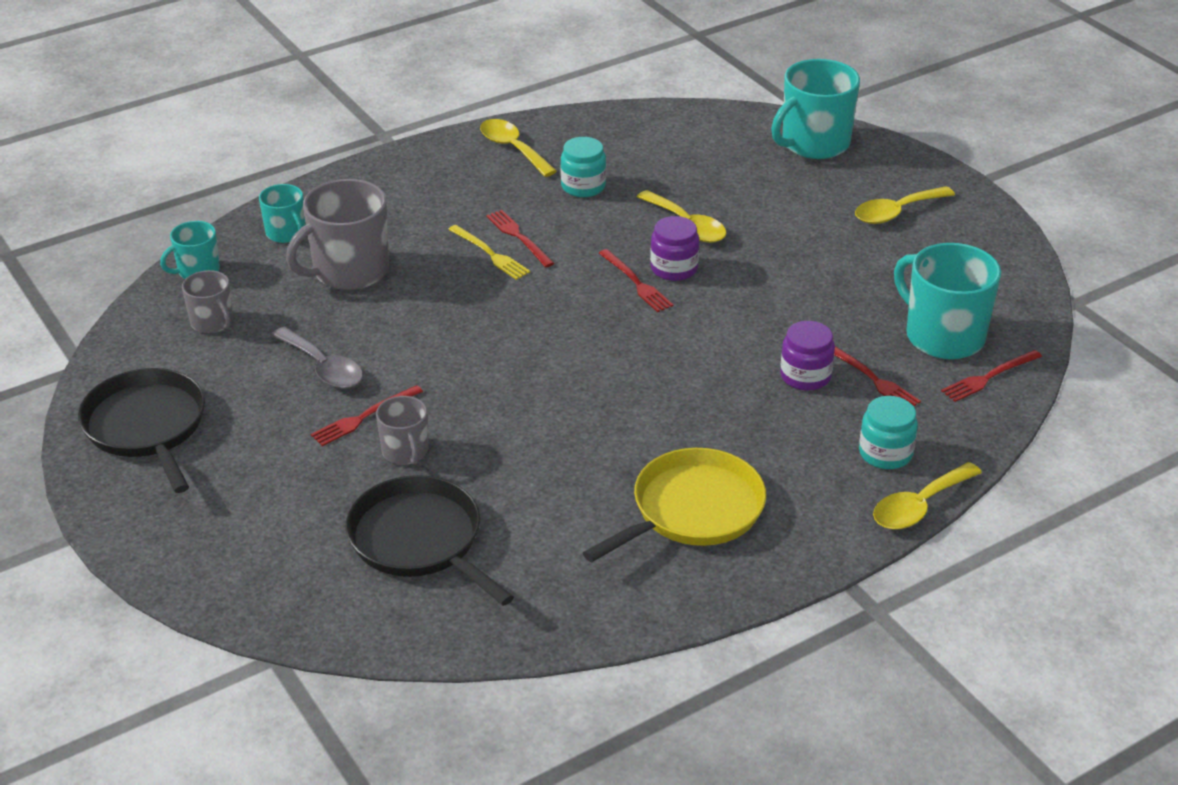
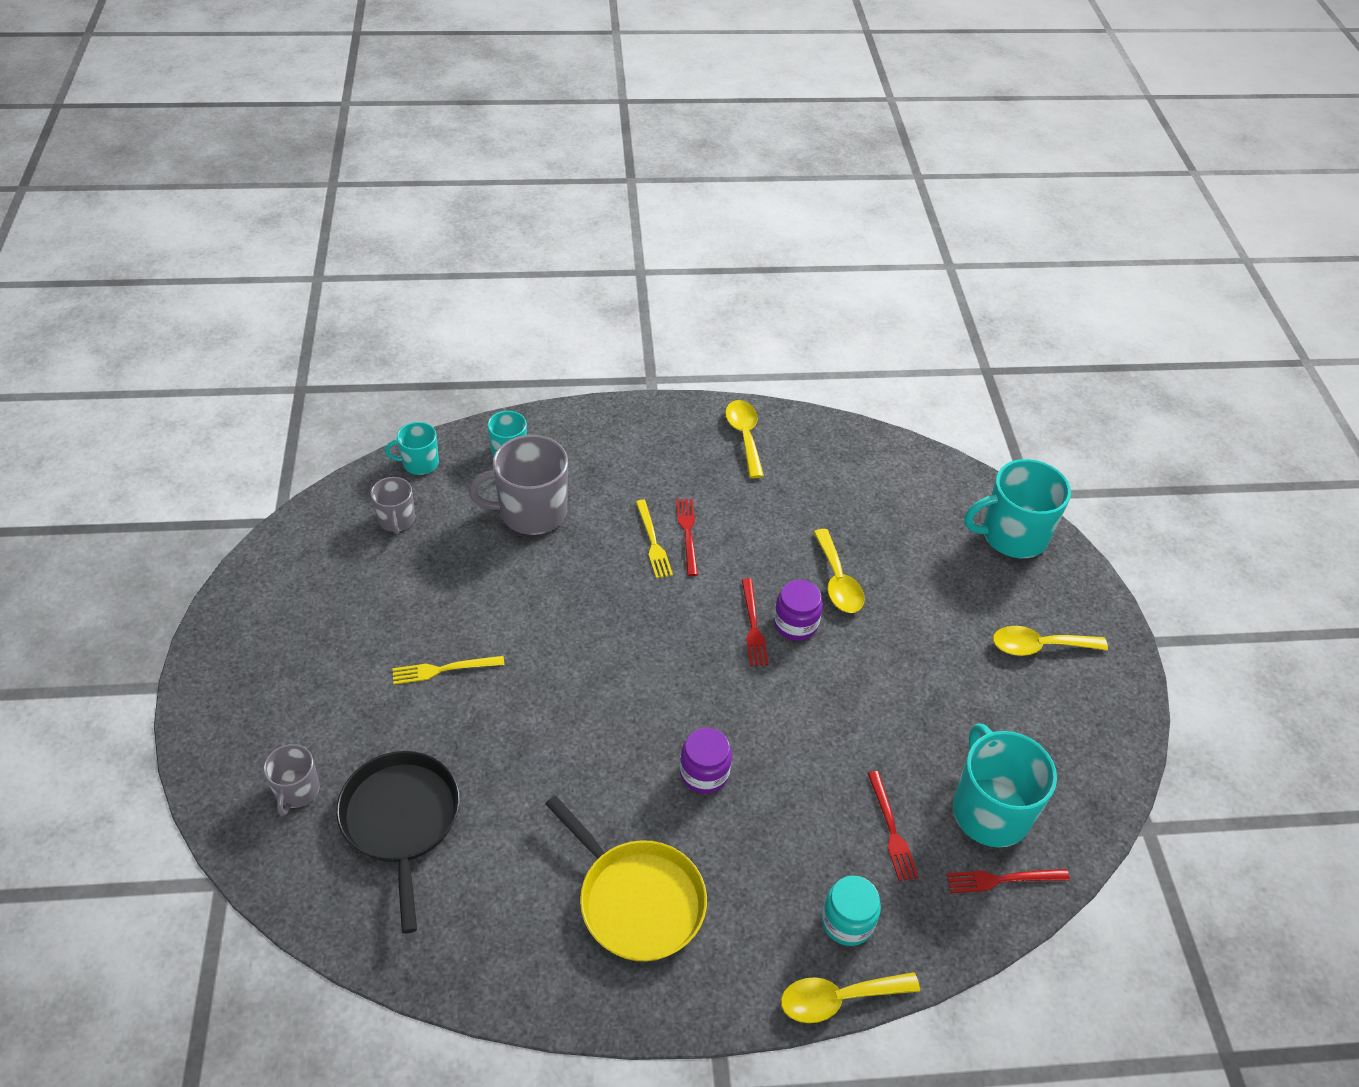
camera: 25 degrees right, 10 degrees up
black pan [78,368,205,493] -> none
grey spoon [272,327,363,388] -> none
red fork [311,385,423,446] -> yellow fork [392,656,505,684]
grey mug [376,396,428,465] -> grey mug moved to [263,744,320,816]
turquoise jar [560,137,606,197] -> none
yellow pan [583,448,766,562] -> yellow pan turned 60 degrees clockwise [545,795,707,962]
purple jar [780,321,835,391] -> purple jar moved to [680,728,732,794]

